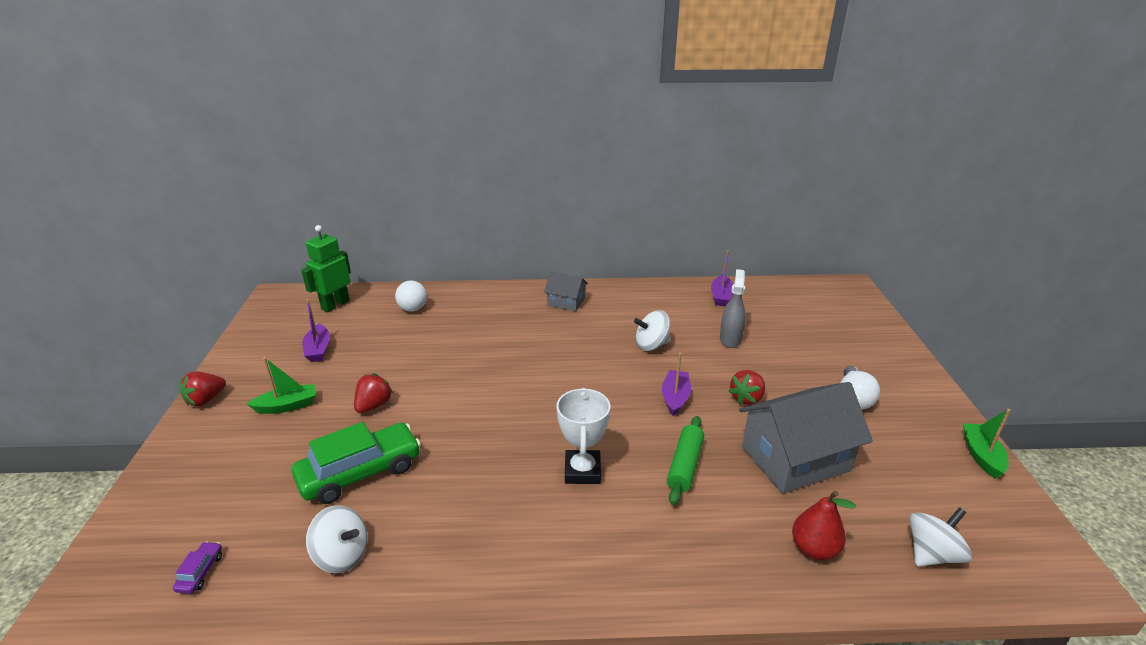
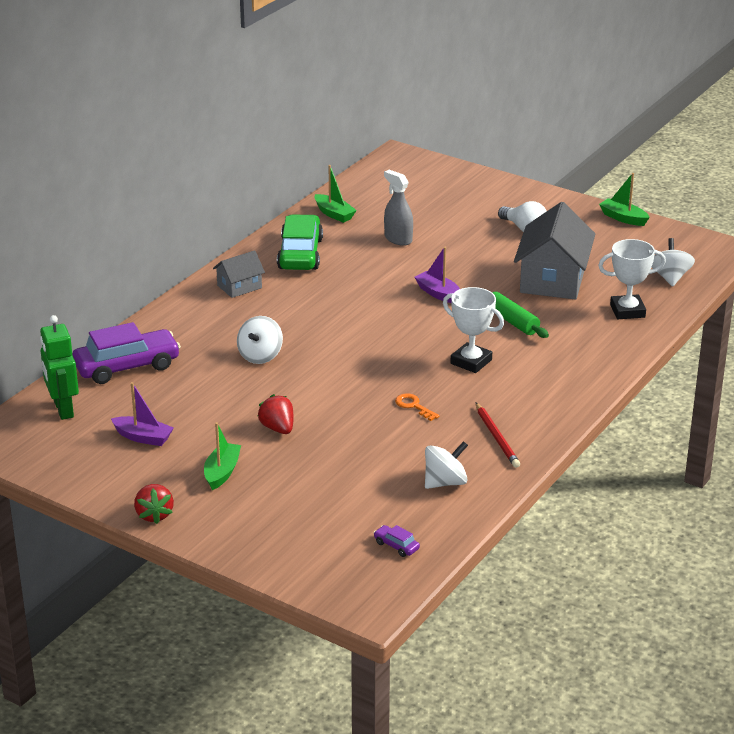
camera: 55 degrees left, 0 degrees up
green car [292,422,421,504] -> green car moved to [277,214,323,270]
white light bulb [395,281,427,312] -> purple car [72,322,181,384]
white spinning top [634,310,671,351] -> white spinning top moved to [237,316,283,364]
purple boat [711,250,733,306] -> green boat [314,165,357,223]
red strawberry [729,370,765,405] -> none
red pear [792,491,856,560] -> white trophy [598,239,666,319]
none -> orange key [395,393,439,421]
none -> red pencil [476,403,520,468]

